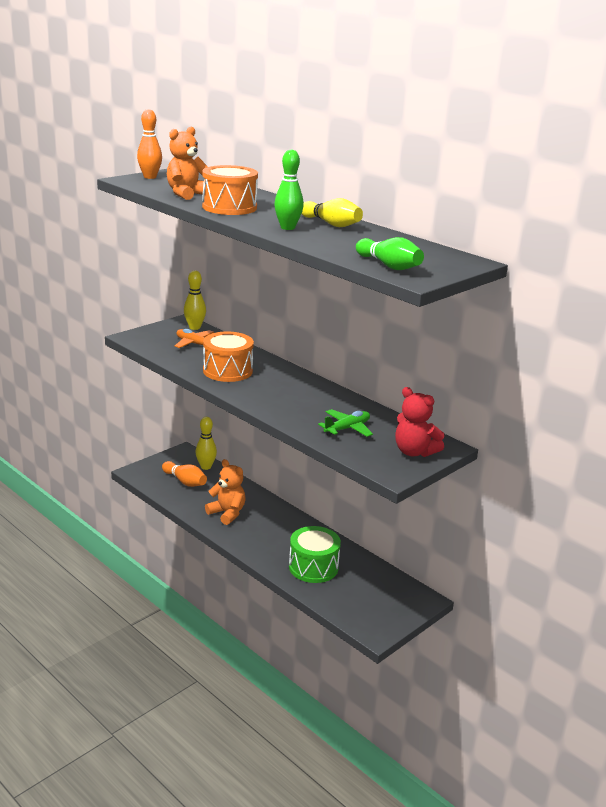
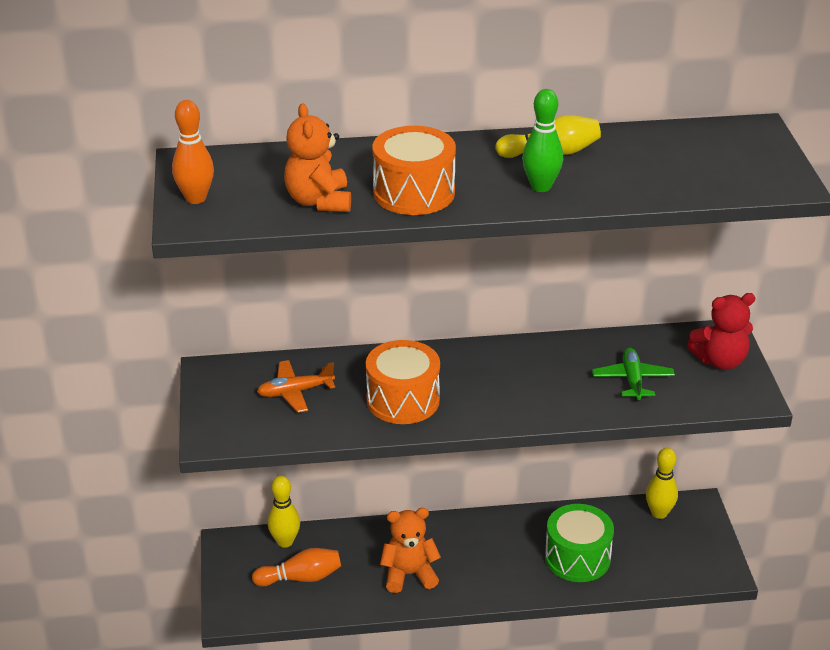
camera: 50 degrees left, 10 degrees up
yellow bowling pin [184,270,206,330] -> yellow bowling pin moved to [646,448,678,519]
green bowling pin [356,237,424,270] -> none

